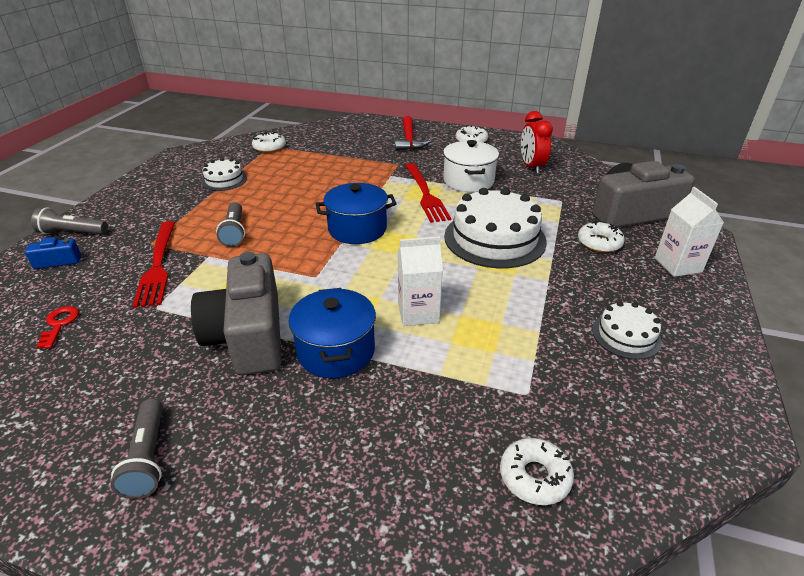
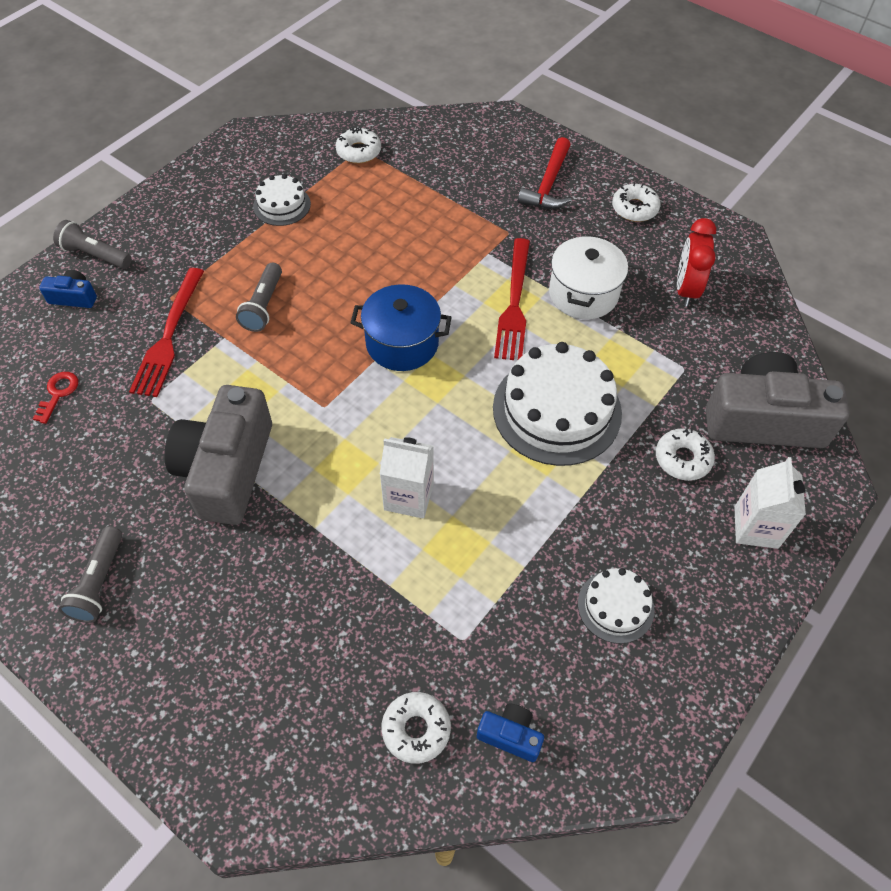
camera: 20 degrees right, 20 degrees up
blue pot [289,288,376,378] -> none
none -> blue camera [477,704,544,762]

